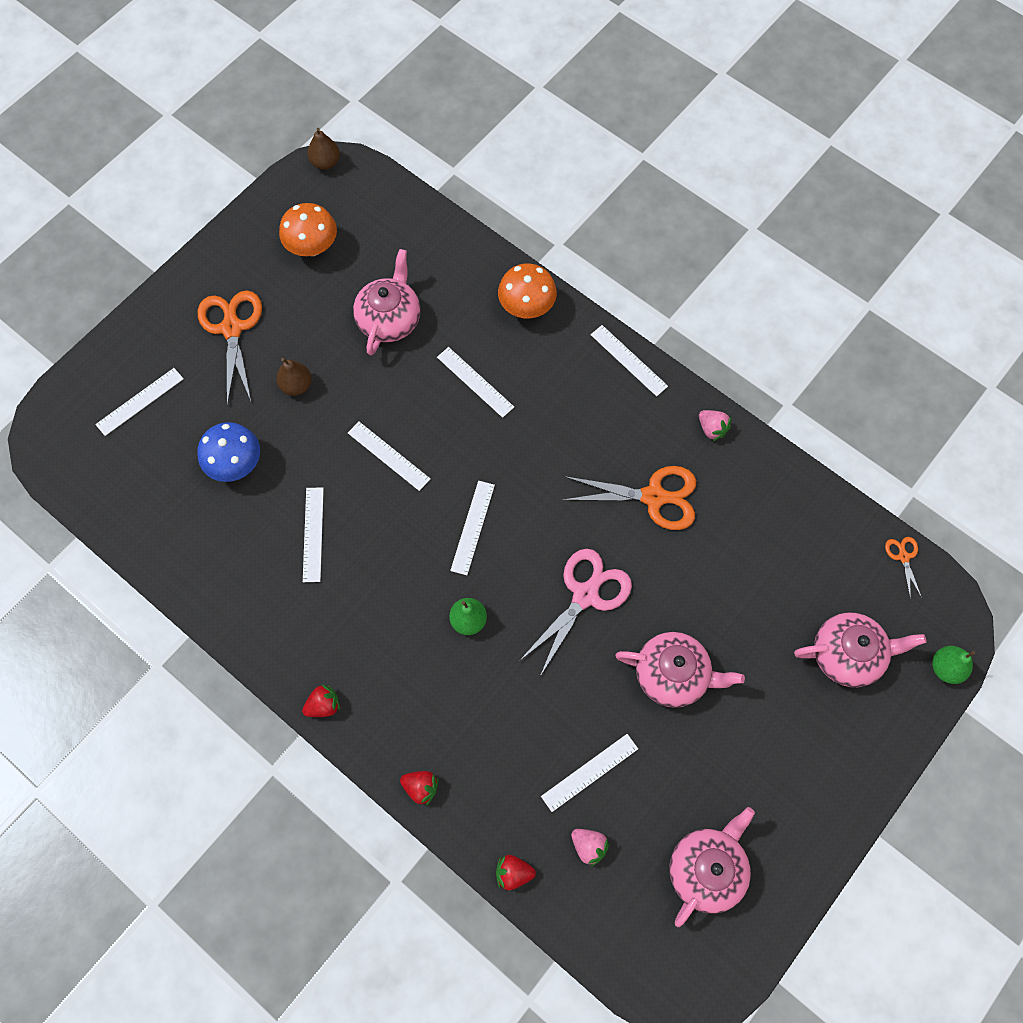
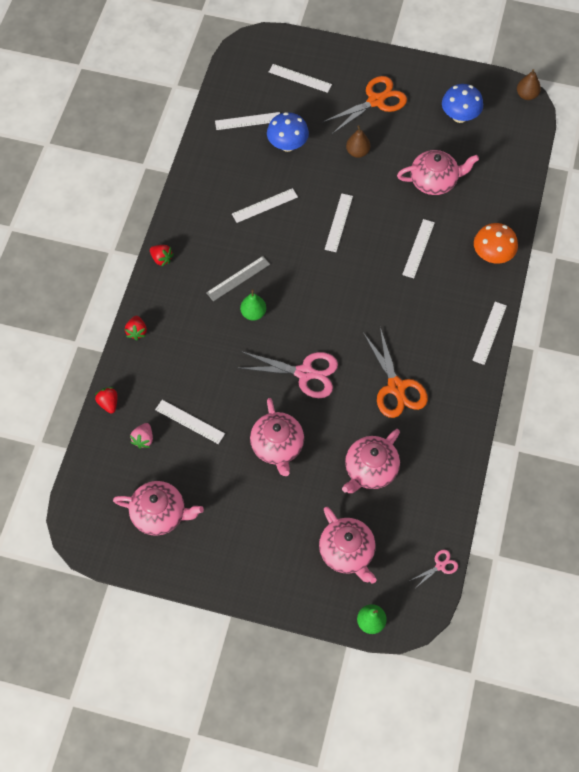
camera: 65 degrees right, 5 degrees down
orange mushroom [279,203,337,256] -> blue mushroom [442,84,483,123]
white ruler [450,481,495,575] -> white ruler moved to [215,112,280,130]
pink strawberry [699,410,731,442] -> none
orange scissors [885,537,922,600] -> pink scissors [411,550,458,587]
none -> grey ruler [206,256,270,301]
none -> pink teapot [342,429,400,493]

